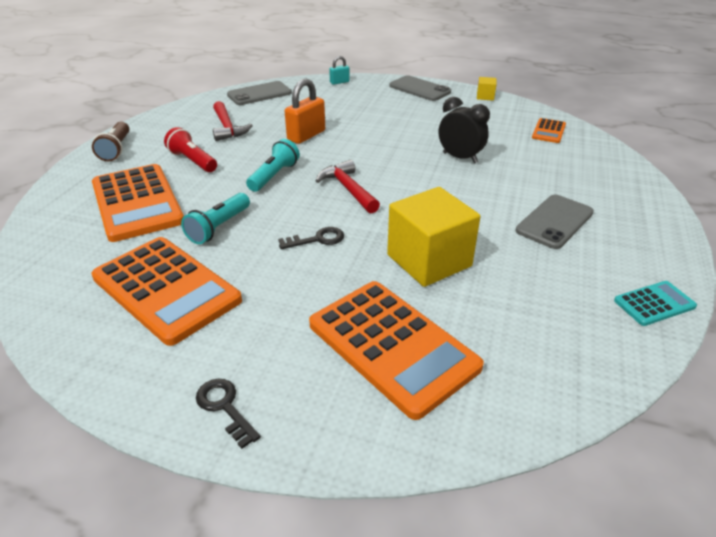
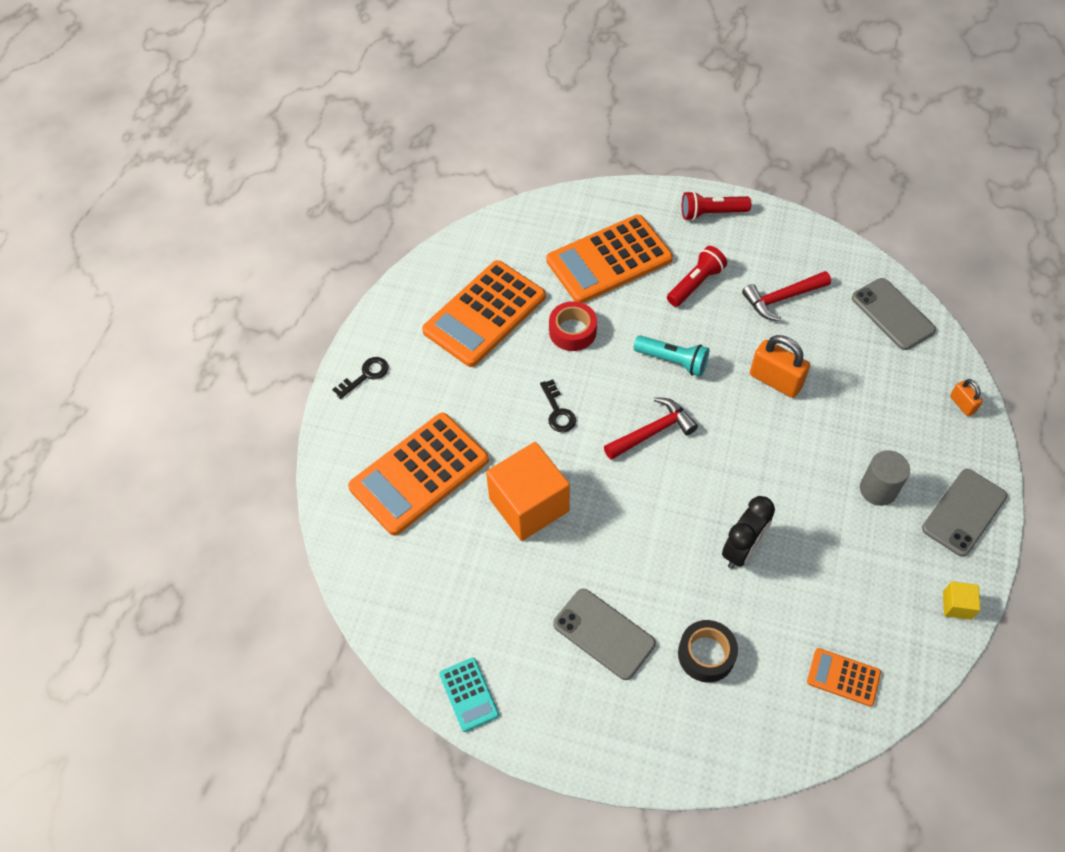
camera: 90 degrees right, 20 degrees up
brown flashlight [92,121,129,161] -> red flashlight [682,191,751,221]
turquoise flashlight [181,193,250,244] -> red tape [549,301,597,351]
turquoise padlock [329,56,350,85] -> orange padlock [950,379,983,416]
yellow cube [387,187,481,287] -> orange cube [486,442,570,541]
none -> black tape [678,620,738,683]
none -> grey cylinder [860,450,910,506]

